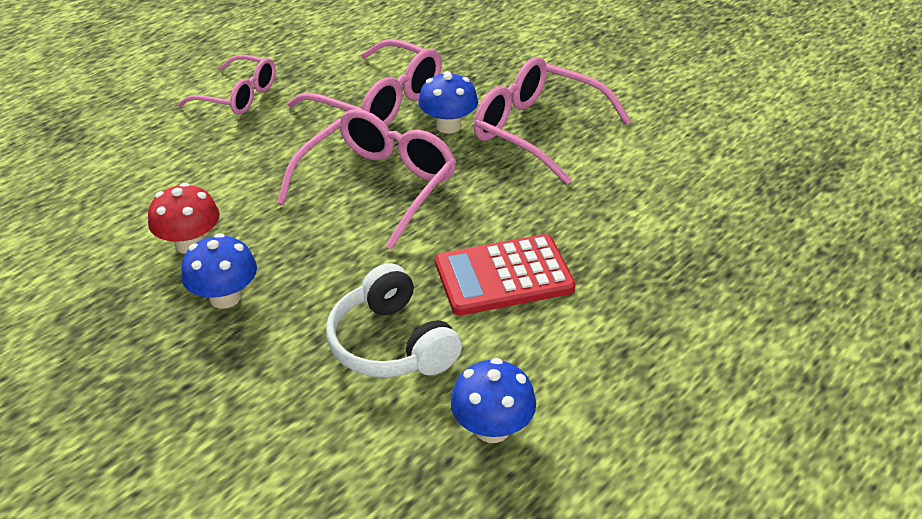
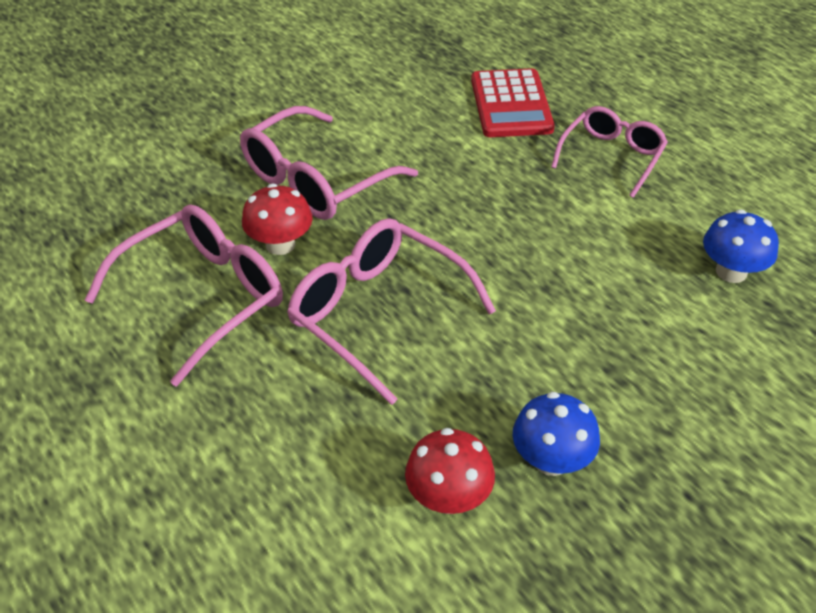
camera: 80 degrees left, 5 degrees up
pink glasses [178,55,276,115] -> pink glasses moved to [551,106,668,198]
white headphones [326,263,462,378] -> none
blue mushroom [418,71,478,133] -> red mushroom [242,184,313,255]
red calculator [435,234,575,316] -> red calculator moved to [471,68,555,137]

